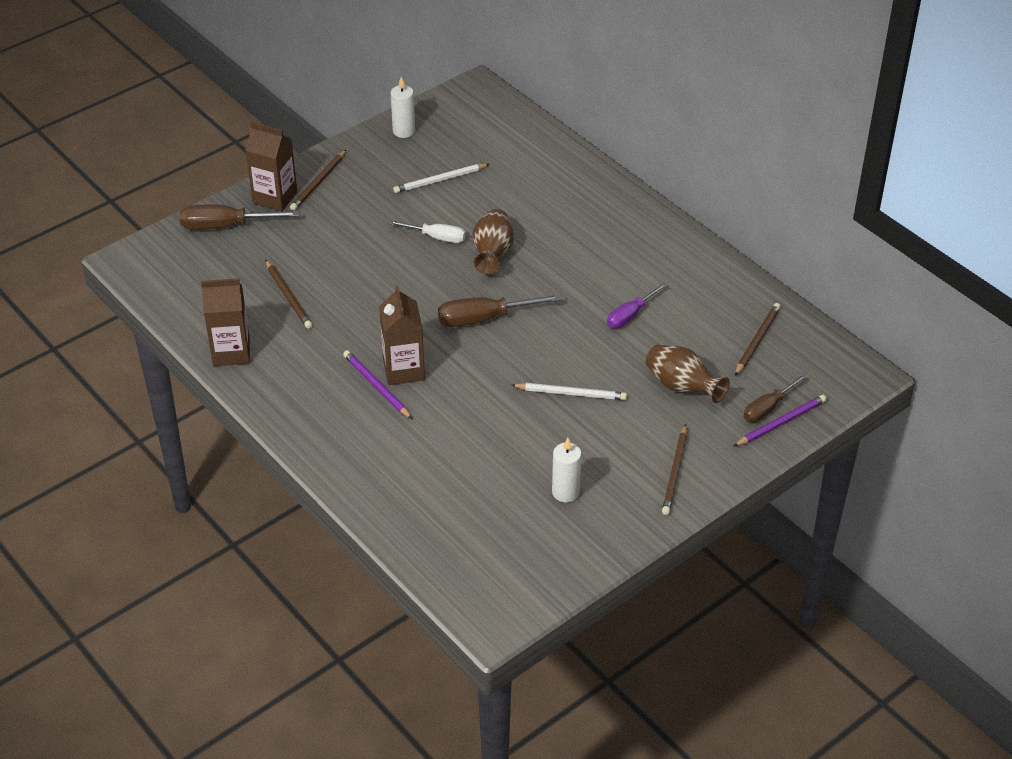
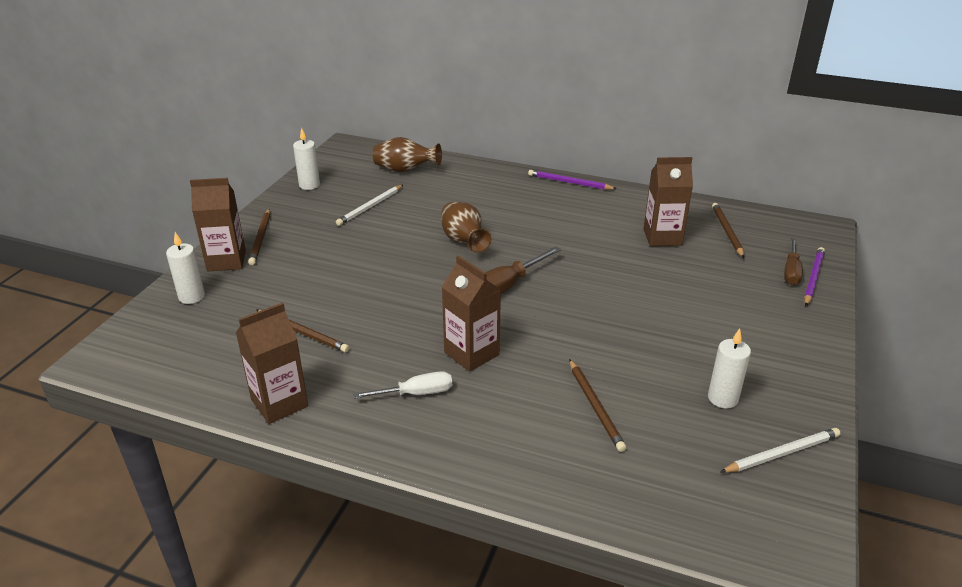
camera: 30 degrees left, 10 degrees down
brown screwdriver [180,205,300,230] -> white candle [166,232,205,304]
purple pencil [343,350,412,419] -> purple pencil moved to [528,170,617,190]
white screwdriver [388,220,466,243] -> white screwdriver moved to [353,371,452,399]
white pencil [511,383,627,400] -> white pencil moved to [721,428,840,473]
purple screwdriver [607,282,667,329] -> none
brown vase [646,345,730,403] -> brown vase moved to [373,137,442,172]
brown pencil [662,424,687,515] -> brown pencil moved to [569,359,626,452]
none -> brown carton [643,157,693,246]

